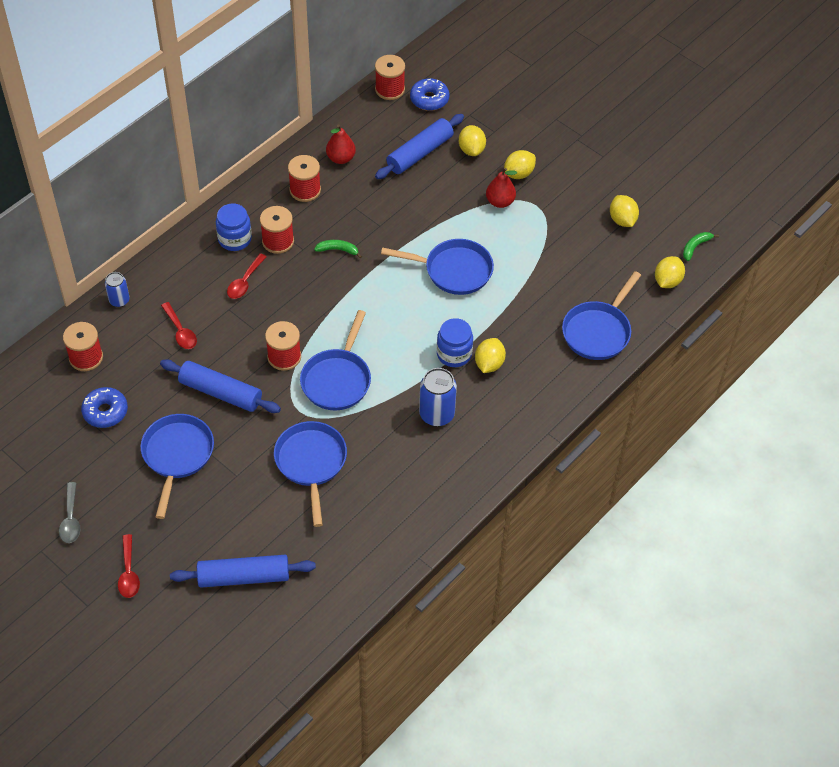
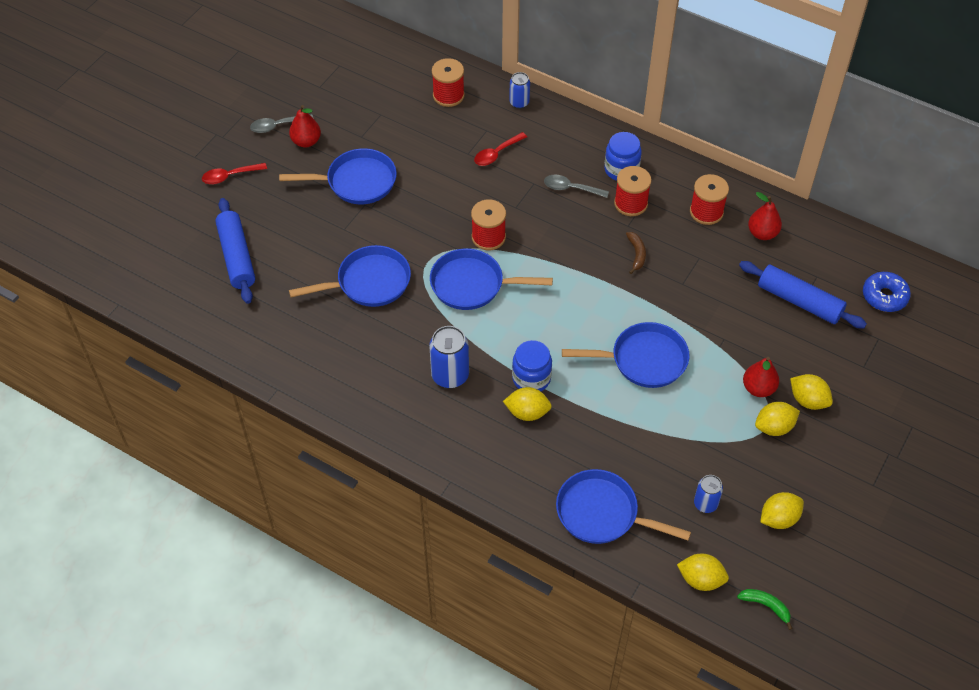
camera: 80 degrees right, 0 degrees up
blue donut [81,387,128,428] -> none
blue rolling pin [160,359,281,413] -> none
red spoon [227,253,267,299] -> grey spoon [544,174,609,198]
green banana [314,240,362,259] -> brown banana [626,232,646,274]
red spool [375,55,405,100] -> none
blue pan [381,239,494,295] -> blue pan turned 90 degrees counterclockwise [562,322,689,388]
yellow lemon [459,125,486,156] -> yellow lemon moved to [755,402,800,436]
none -> red pear [289,105,321,147]
none -> blue can [694,475,723,513]

